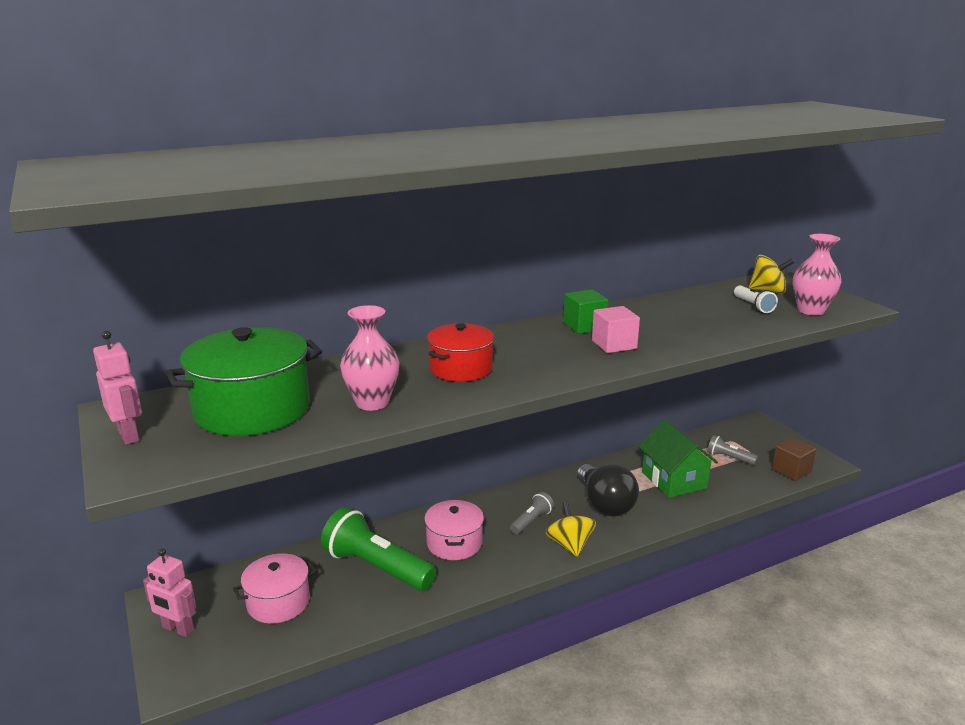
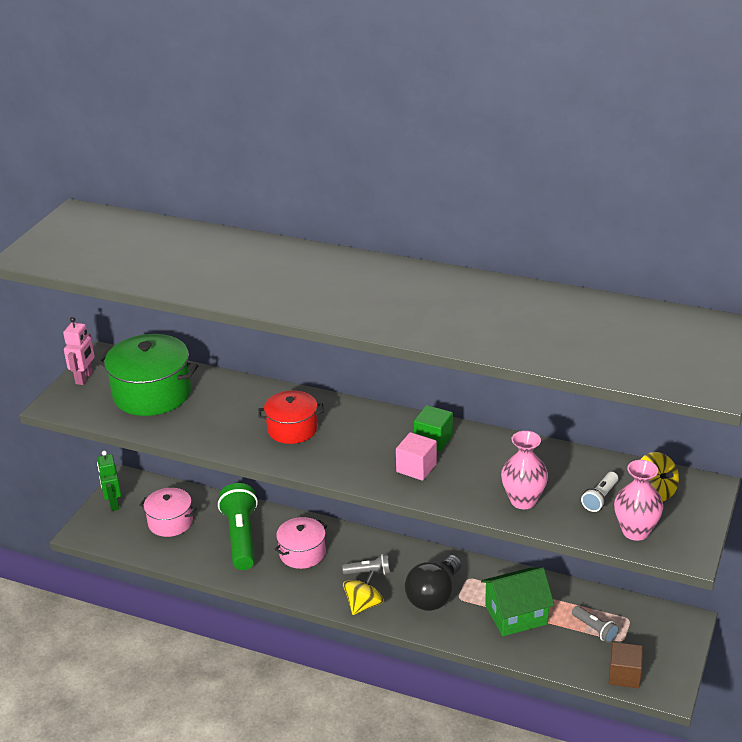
camera: 50 degrees right, 10 degrees up
pink robot [143,548,196,637] -> green robot [97,451,121,511]
pink vase [340,305,400,411] -> pink vase moved to [501,431,548,509]
green house [638,420,718,498] -> green house turned 45 degrees clockwise [481,567,555,636]
grey flashlight [707,435,758,465] -> grey flashlight turned 150 degrees clockwise [572,606,619,643]

